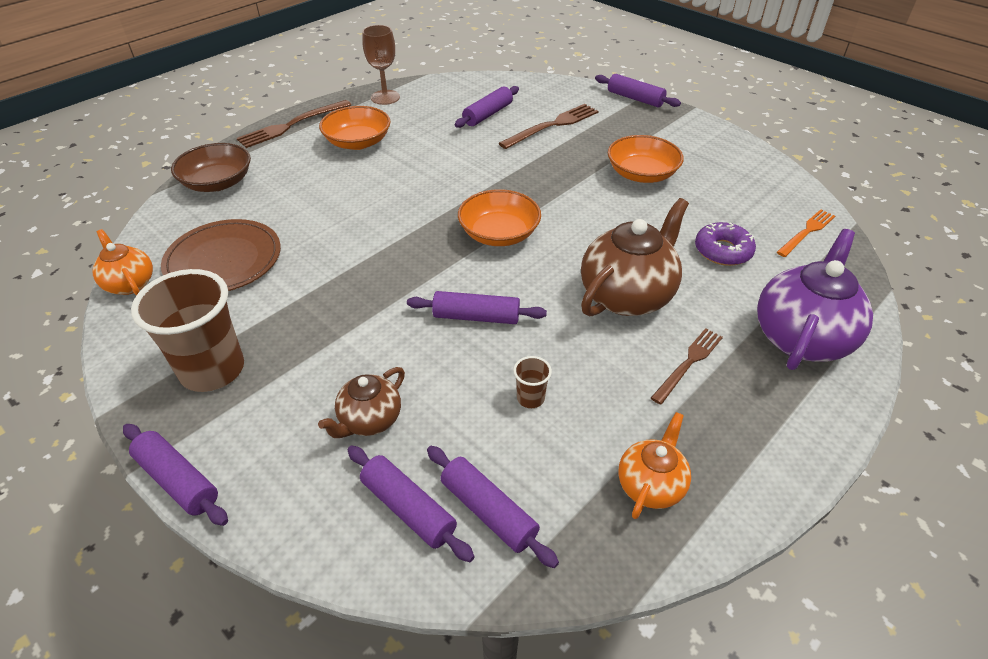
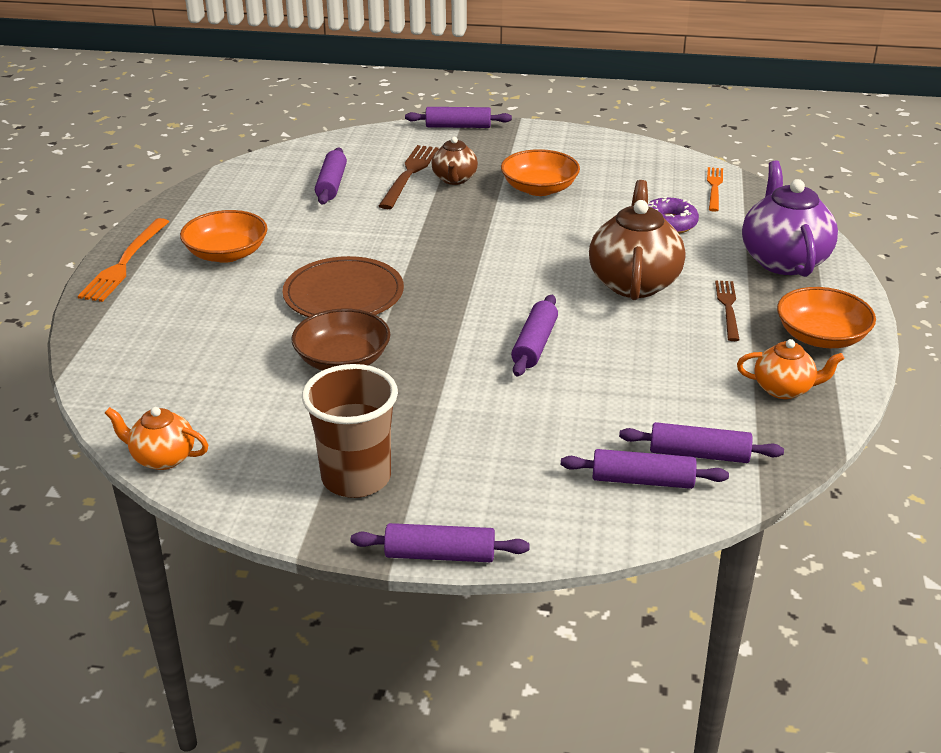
camera: 35 degrees left, 10 degrees down
brown plate [161,219,281,291] -> brown plate moved to [282,256,404,317]
brown bowl [171,143,251,192] -> brown bowl moved to [291,308,390,371]
brown fork [237,100,351,148] -> orange fork [78,218,169,302]
brown teapot [318,367,405,438] -> brown teapot moved to [432,137,478,185]
brown goblet [362,25,400,105] -> none
purple rolling pin [407,291,547,324] -> purple rolling pin turned 45 degrees counterclockwise [511,295,558,376]
orange bowl [458,189,541,246] -> orange bowl moved to [777,287,876,348]
brown cup [513,356,552,408] -> none
orange teapot [618,412,691,519] -> orange teapot turned 105 degrees clockwise [737,339,844,399]

